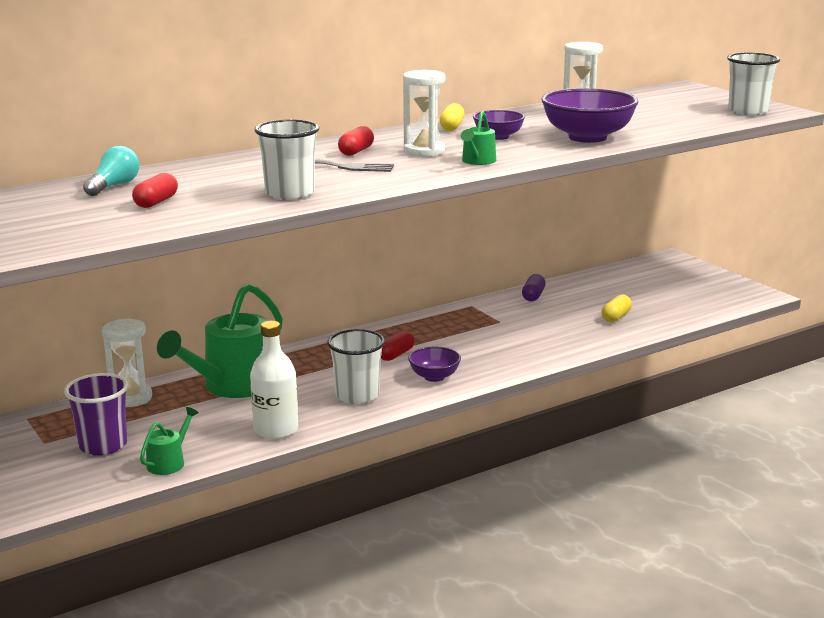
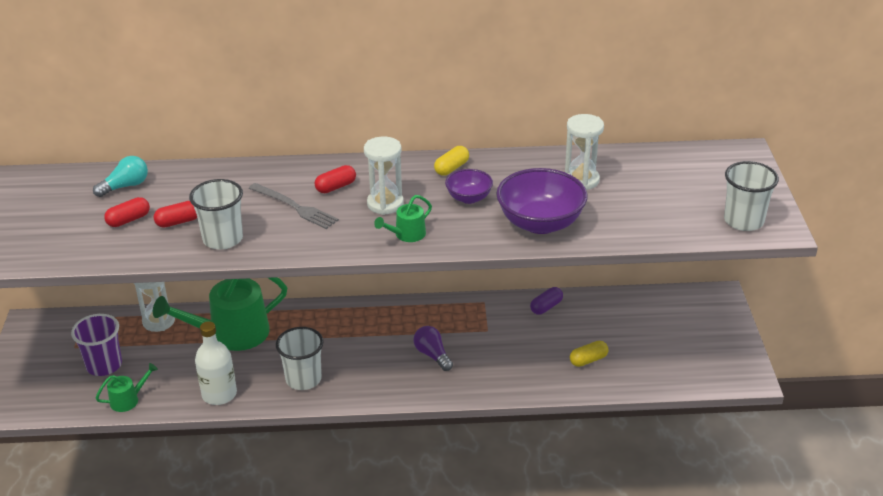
camera: 30 degrees right, 15 degrees up
red capsule [381,330,415,361] -> red capsule moved to [154,201,197,228]
purple bowl [408,347,461,382] -> none
none -> purple light bulb [414,326,453,371]

